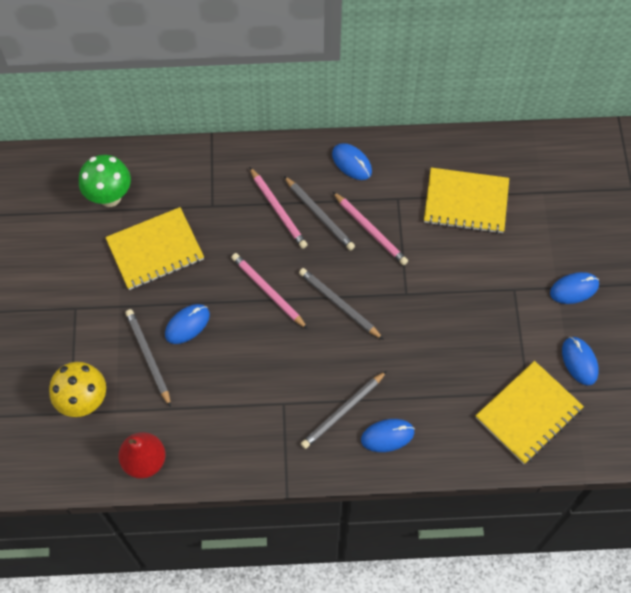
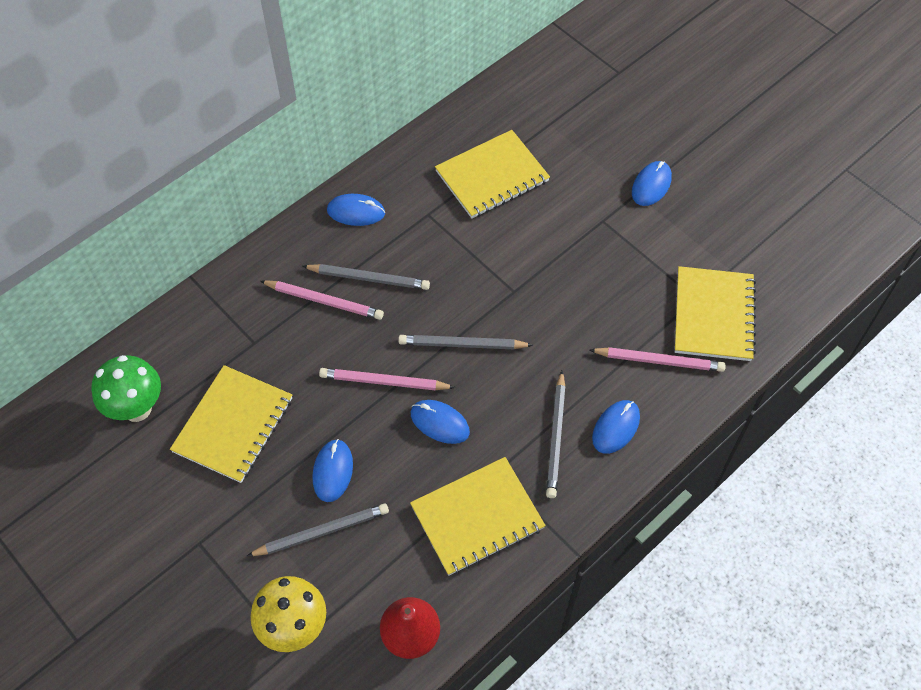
camera: 40 degrees left, 5 degrees down
grey pencil [125,309,171,407] -> grey pencil turned 135 degrees clockwise [247,503,389,556]
pink pencil [333,192,408,265] -> pink pencil moved to [590,347,726,372]
blue mouse [562,337,599,386] -> blue mouse moved to [411,400,470,444]
none -> yellow notebook [410,457,546,576]

